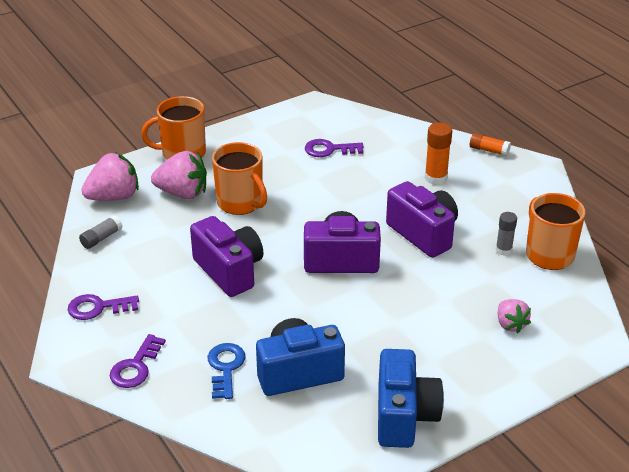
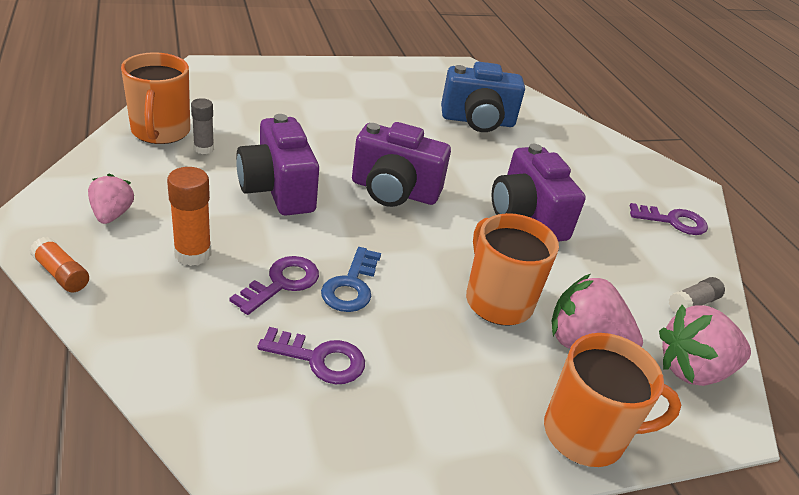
camera: 170 degrees left, 0 degrees up
purple key [110,334,166,388] -> purple key moved to [229,256,319,315]
blue key [208,343,246,399] -> blue key moved to [321,247,381,312]
blue camera [378,349,444,448] -> none
pink strawberry [498,299,531,333] -> pink strawberry moved to [88,174,134,224]

